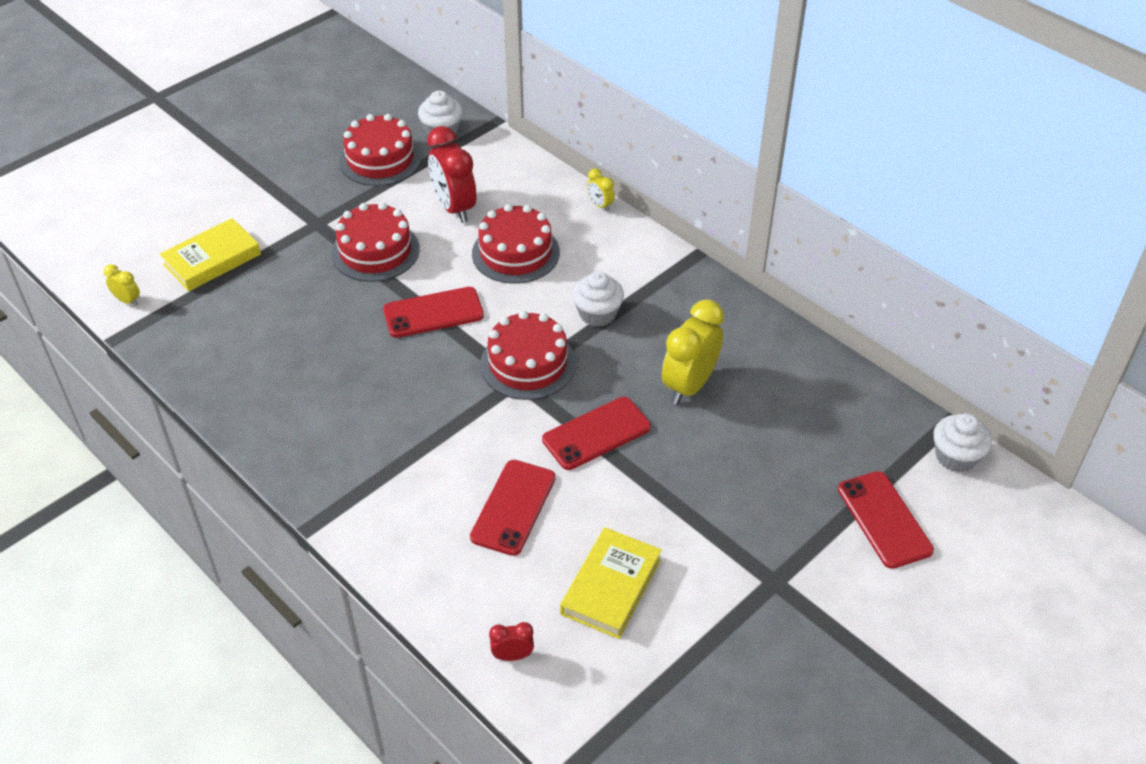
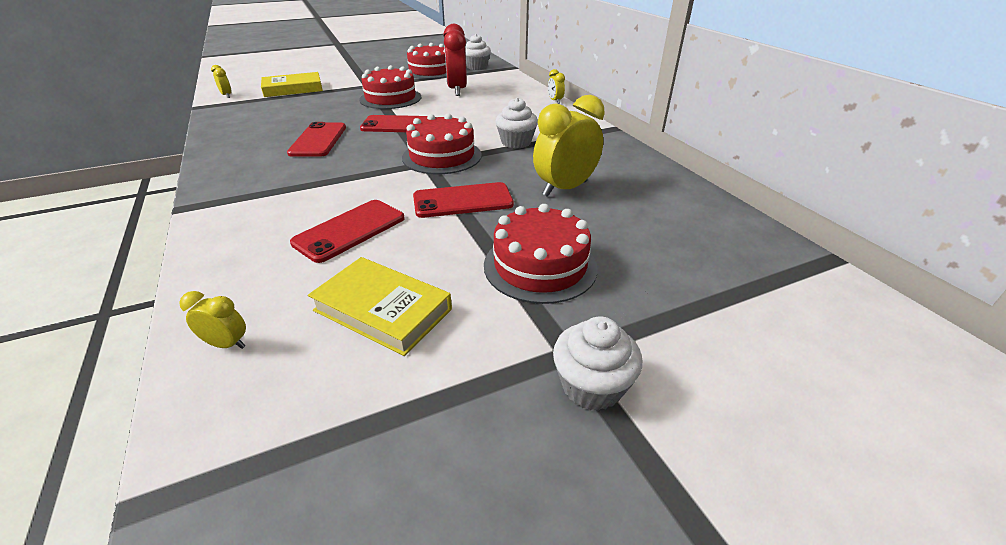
camera: 20 degrees right, 10 degrees down
red cake [472,204,560,284] -> red cake moved to [484,204,598,304]
red clock [489,622,534,661] -> yellow clock [179,291,246,349]
yellow book [560,527,662,639] -> yellow book turned 75 degrees clockwise [308,257,452,356]
red phone [838,471,934,569] -> red phone moved to [287,122,346,157]
white cupcake [934,414,992,472] -> white cupcake moved to [553,316,642,411]

